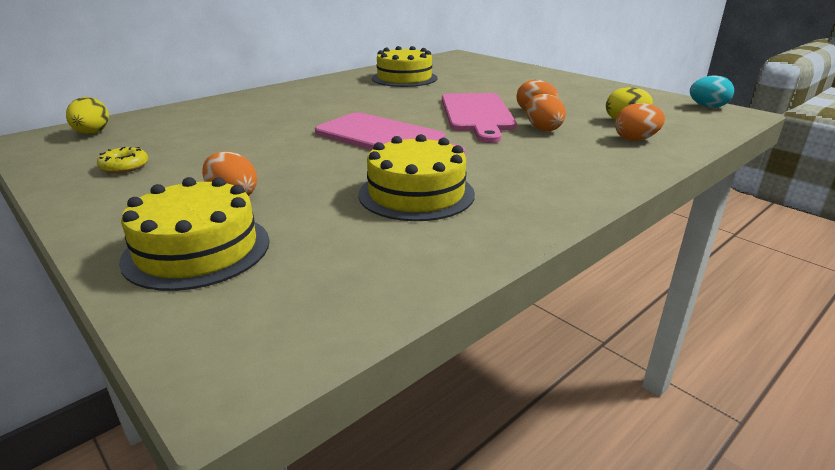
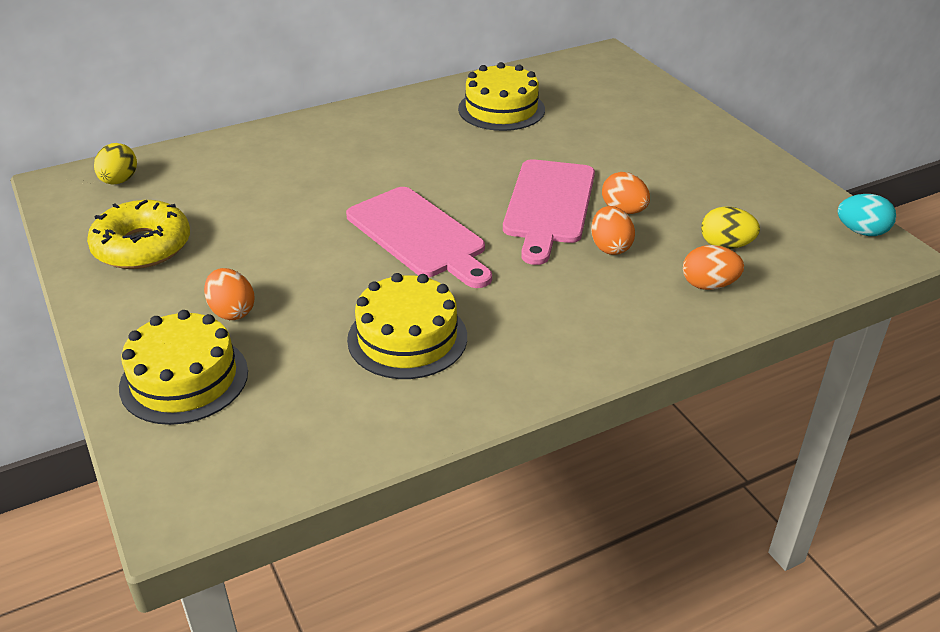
camera: 15 degrees right, 10 degrees up
yellow donut [97,147,148,174] -> yellow donut [87,200,190,269], size x2.08

